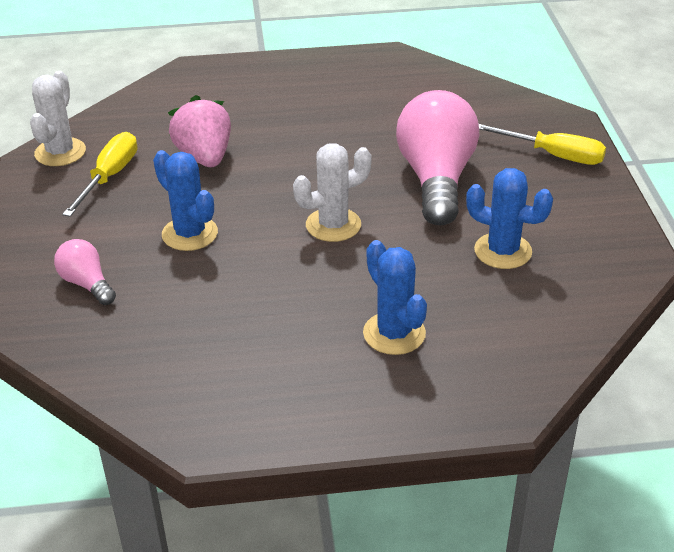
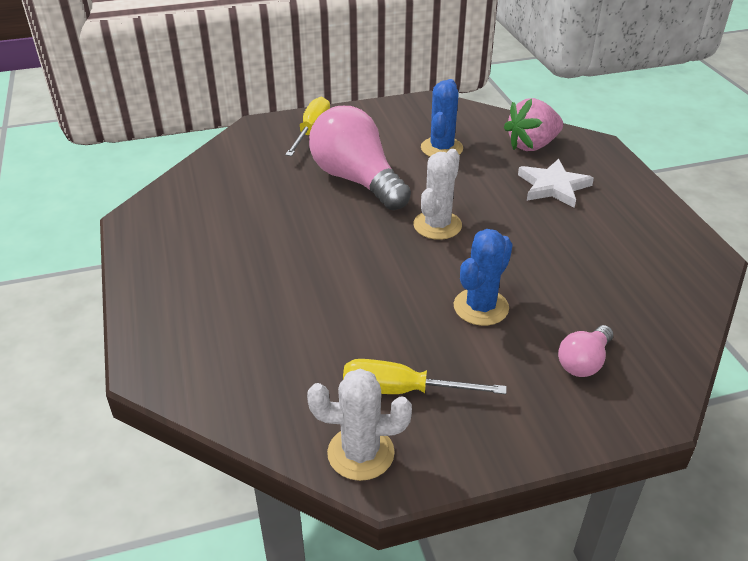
camera: 100 degrees left, 0 degrees up
pink strawberry [168,95,231,167] -> pink strawberry moved to [504,98,563,151]
white cactus [293,143,372,242] -> white cactus turned 60 degrees clockwise [413,149,462,240]
blue cactus [363,240,427,355] -> white star [518,159,594,208]
pink light bulb [396,90,479,225] -> pink light bulb turned 60 degrees clockwise [309,106,411,210]

